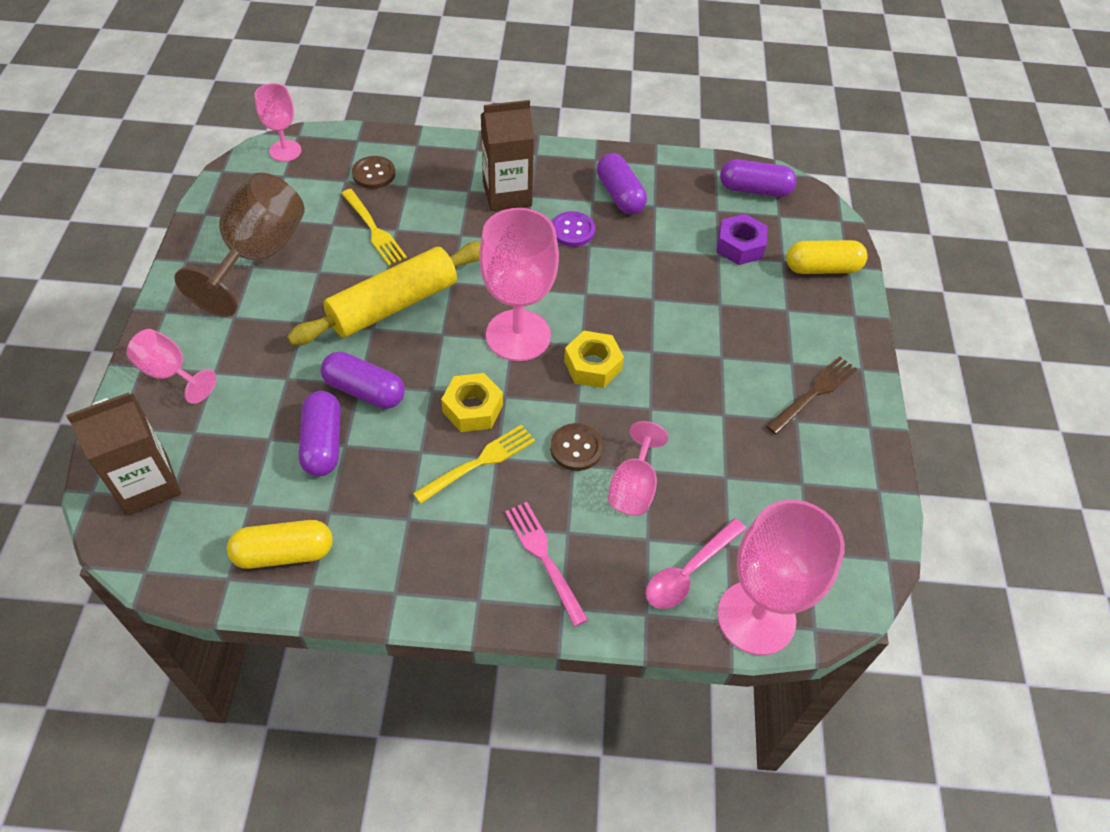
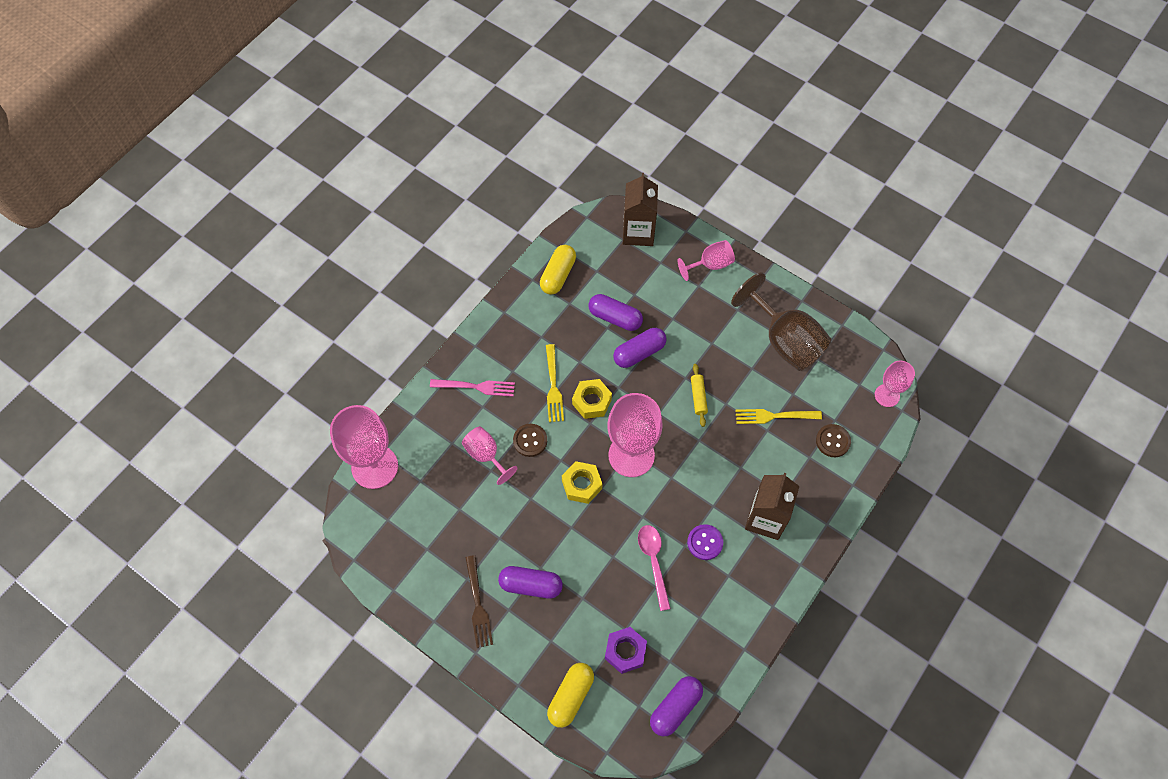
camera: 125 degrees right, 10 degrees up
yellow rolling pin [287,242,481,345] -> yellow rolling pin [691,364,708,427], size x0.44
purple capsule [597,153,647,214] -> purple capsule moved to [498,566,563,599]
pink spoon [646,518,746,609] -> pink spoon moved to [638,525,671,611]

